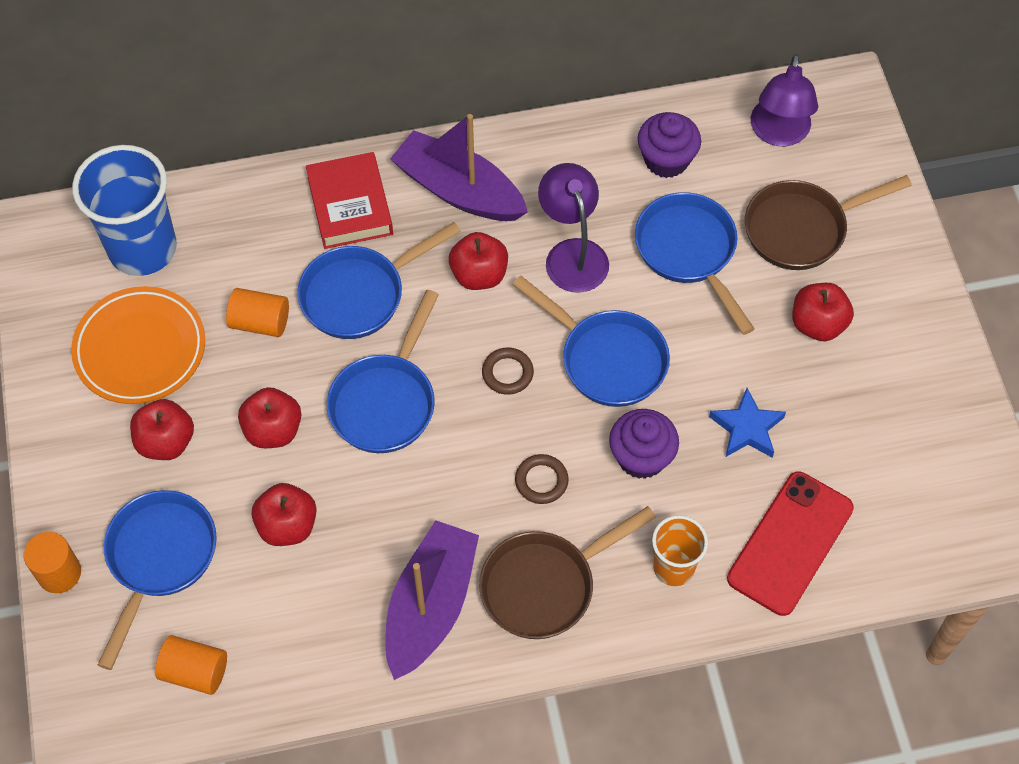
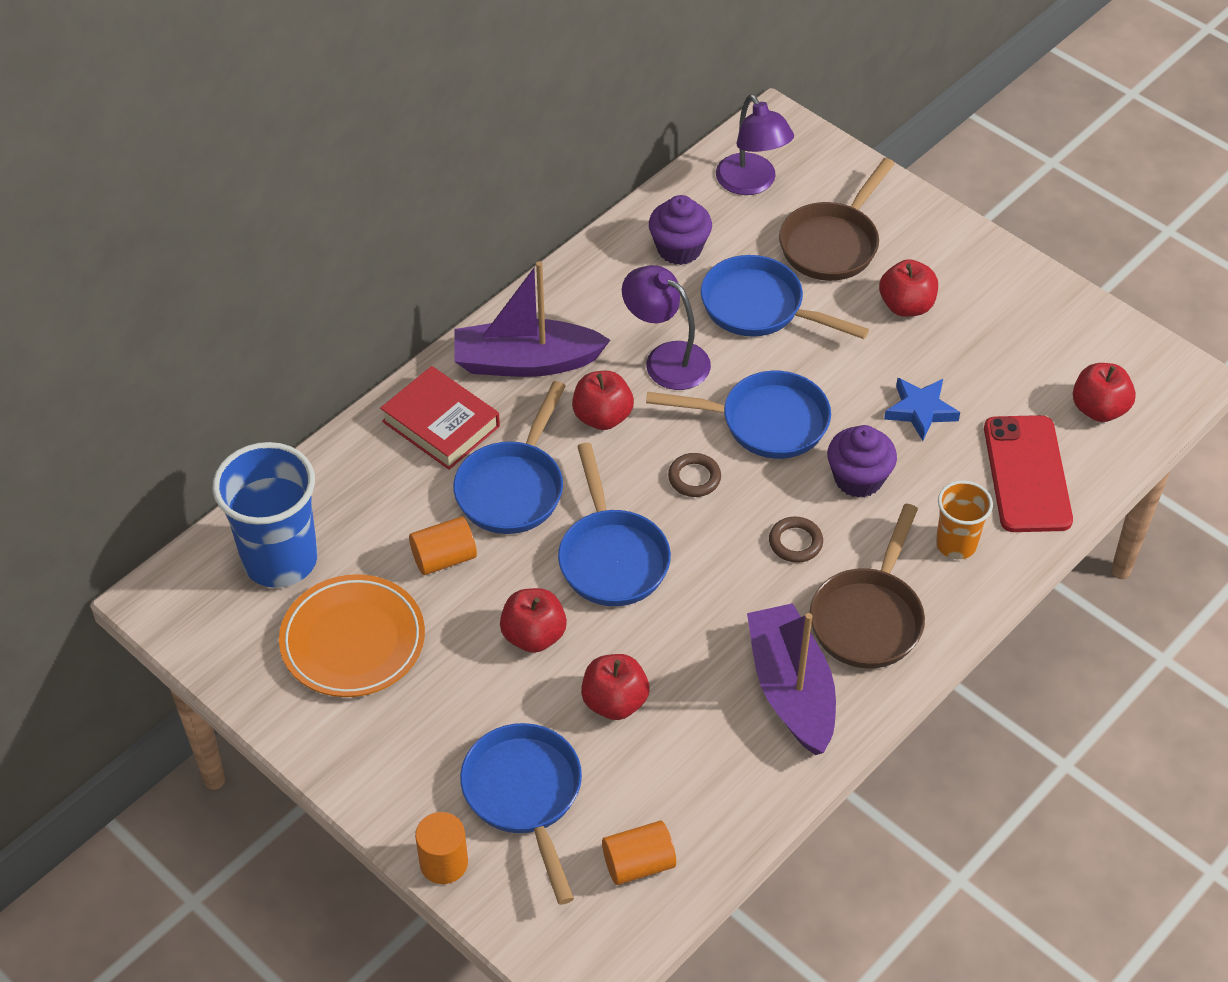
camera: 35 degrees left, 10 degrees down
red apple [130,399,194,460] -> red apple moved to [1073,363,1136,422]

